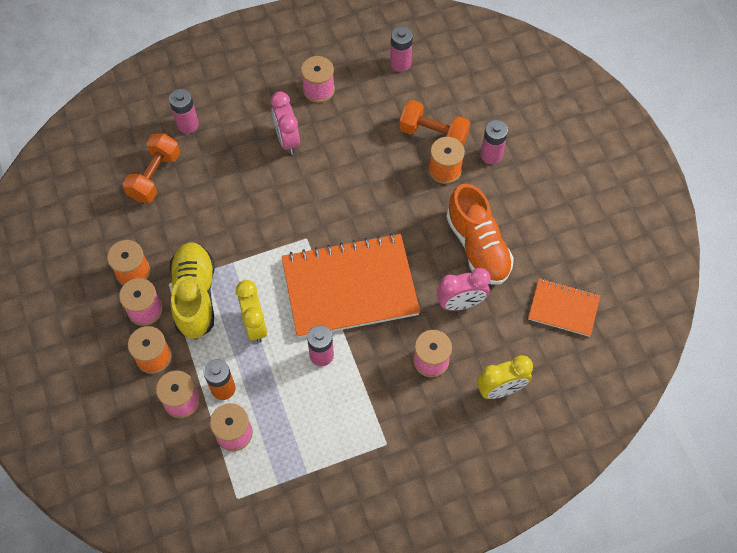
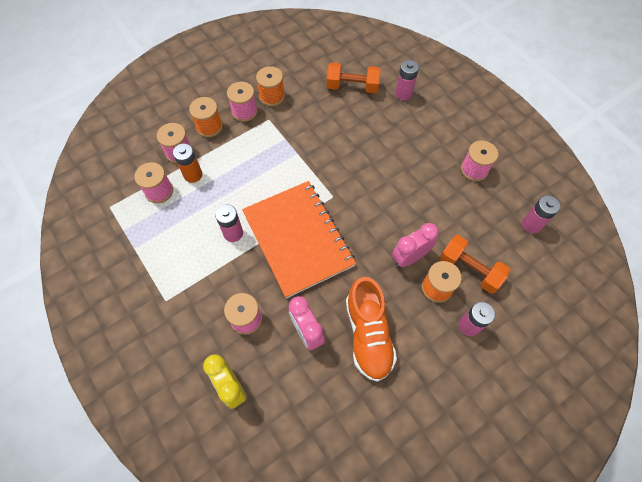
camera: 75 degrees right, 0 degrees up
yellow shoe [170,242,215,340] -> none
yellow clock [236,280,267,343] -> none
pink clock [271,92,300,154] -> pink clock moved to [392,223,439,267]
orange dumbbell [399,100,470,145] -> orange dumbbell turned 60 degrees counterclockwise [440,235,510,293]
orange shoe [446,184,514,284] -> orange shoe turned 60 degrees counterclockwise [346,277,397,382]
orange notebook [528,278,600,337] -> none

